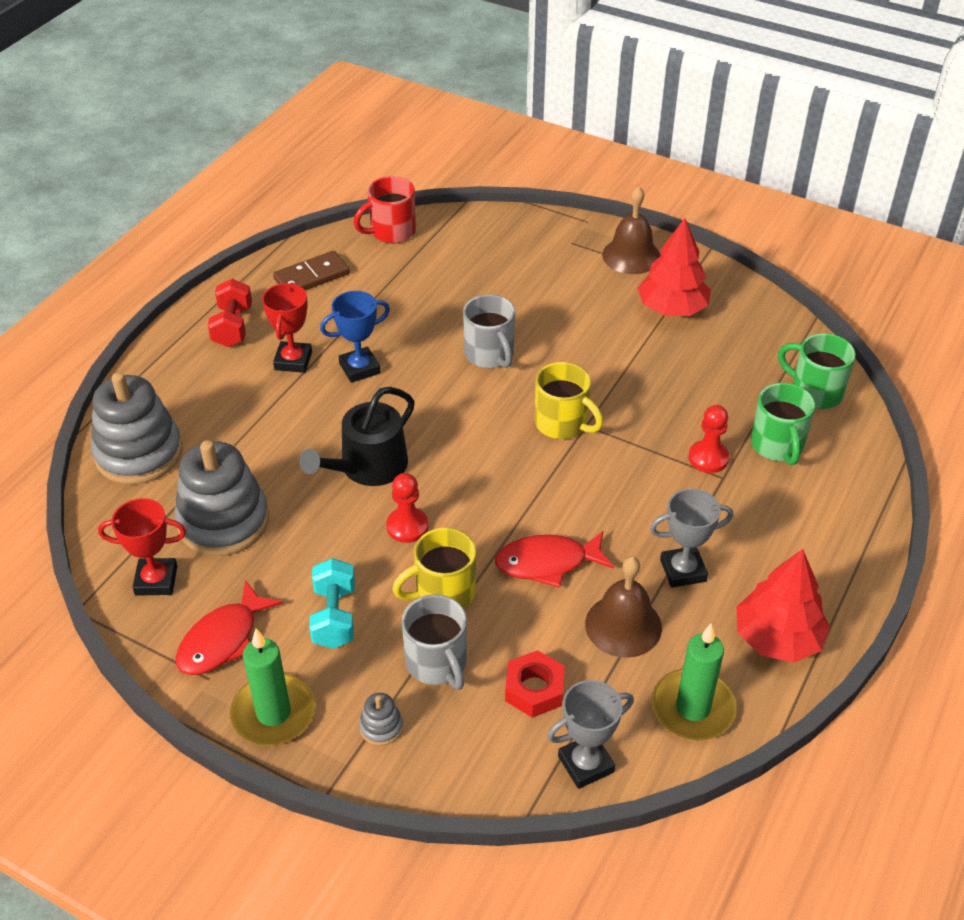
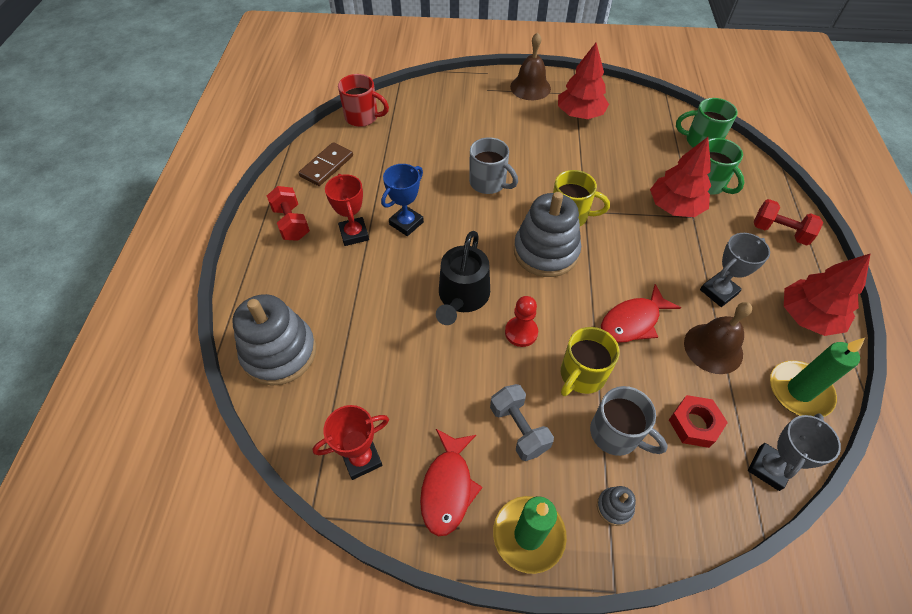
camera: 25 degrees left, 10 degrees up
grey stacking toy [174,440,269,556] -> grey stacking toy moved to [514,192,581,277]
turquoise dumbbell [309,558,355,649] -> grey dumbbell [490,384,554,461]
red mug [353,176,416,243] -> red mug turned 105 degrees counterclockwise [338,74,389,127]
red pawn [688,405,729,473] -> red tree [650,137,711,217]
none -> red dumbbell [754,199,823,246]

